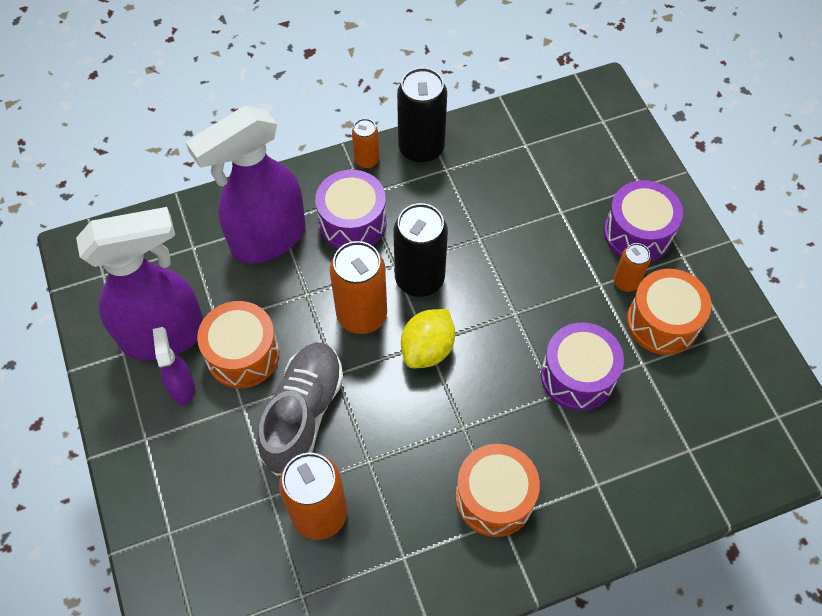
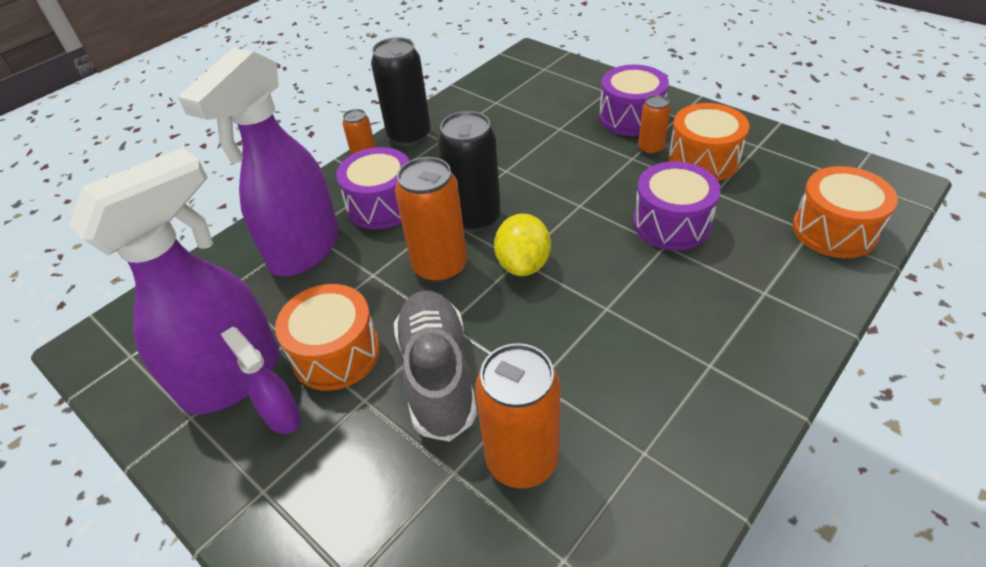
camera: 25 degrees left, 15 degrees down
orange drum [455,444,540,537] -> orange drum moved to [792,166,898,258]

